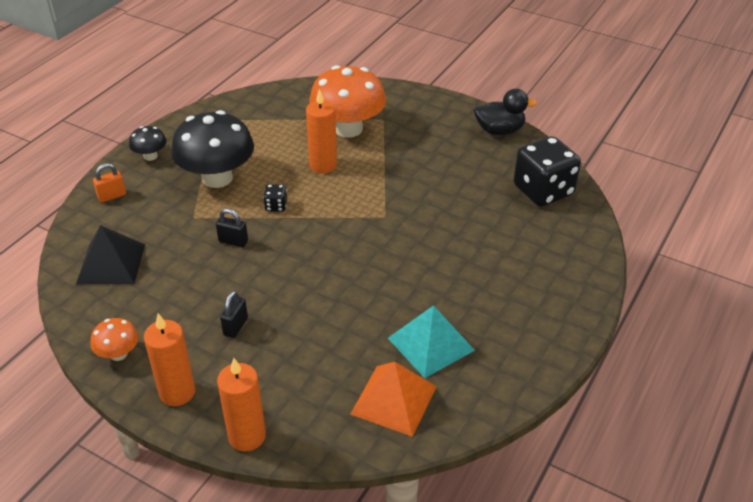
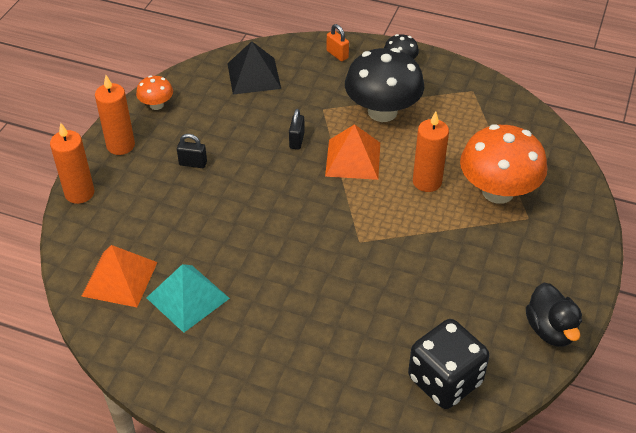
camera: 80 degrees right, 5 degrees up
black dice [263,184,287,212] -> orange pyramid [325,124,380,180]

